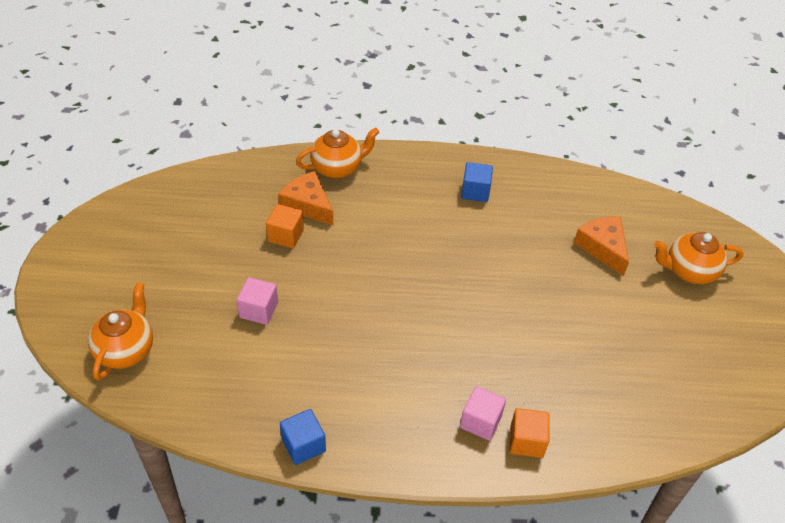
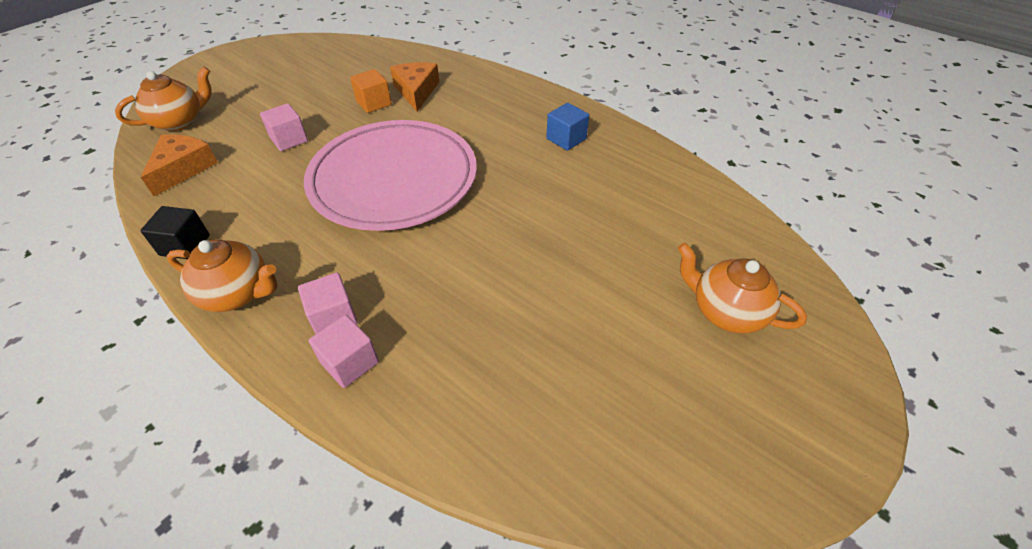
camera: 40 degrees right, 0 degrees up
blue cube [280,409,326,465] -> black cube [140,206,210,259]
orange teapot [296,127,379,178] -> orange teapot moved to [167,239,277,312]
orange cube [510,408,550,458] -> pink cube [309,315,379,388]
orange cheese [574,217,629,276] -> orange cheese moved to [141,134,218,196]
none -> pink plate [304,120,477,231]

